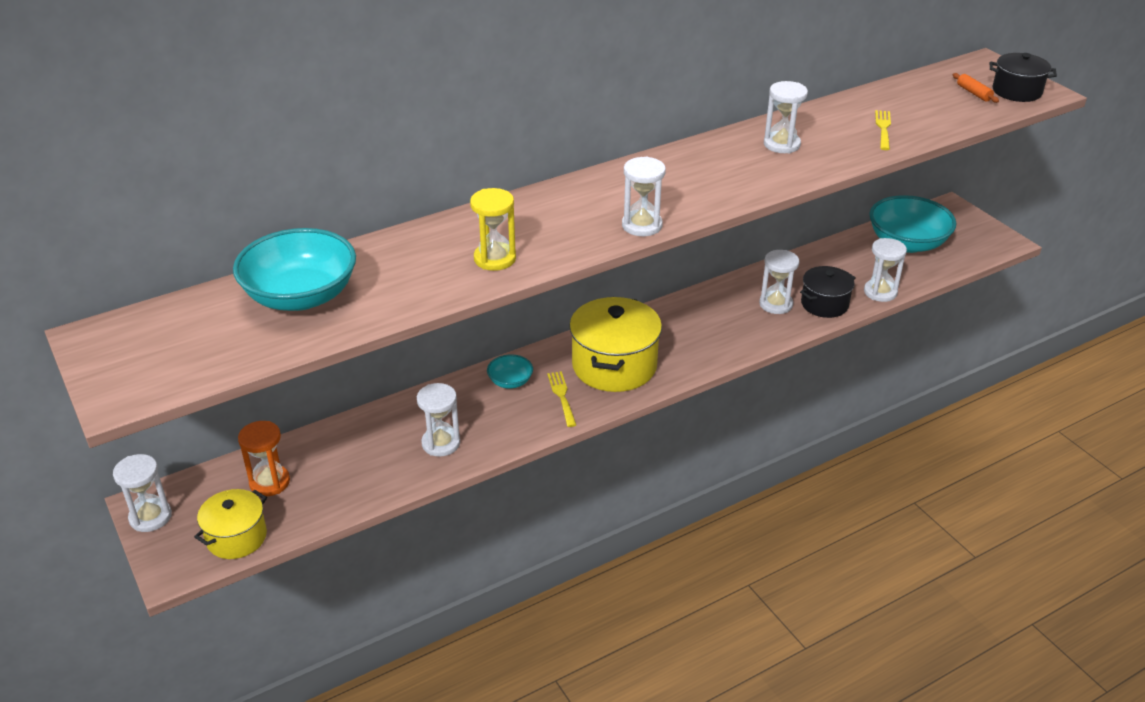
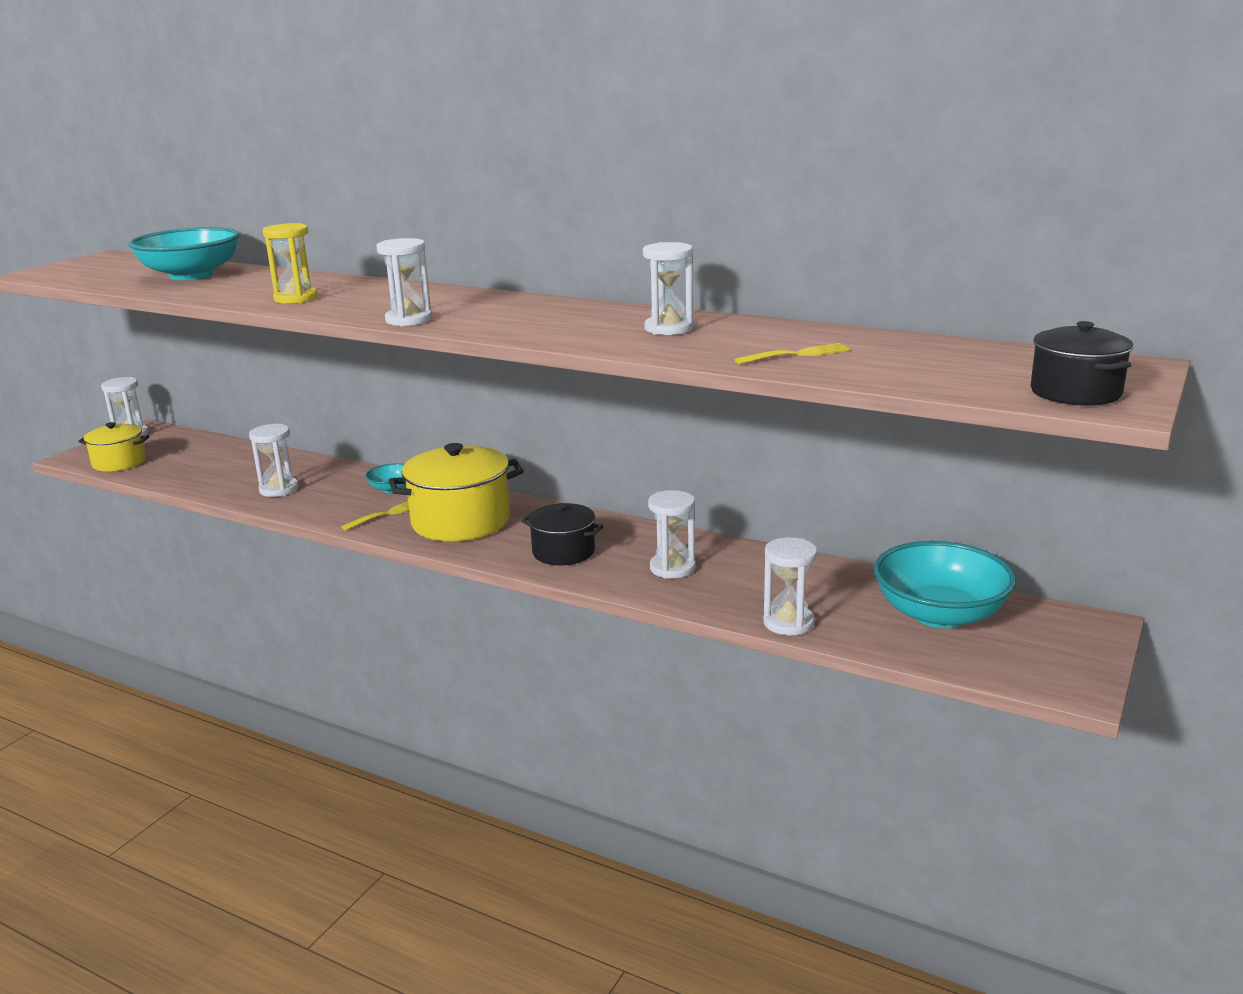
camera: 60 degrees right, 15 degrees down
orange hourglass [238,421,290,496] -> none
black pot [800,266,856,318] -> black pot moved to [522,503,603,565]
orange rolling pin [953,73,999,103] -> none

